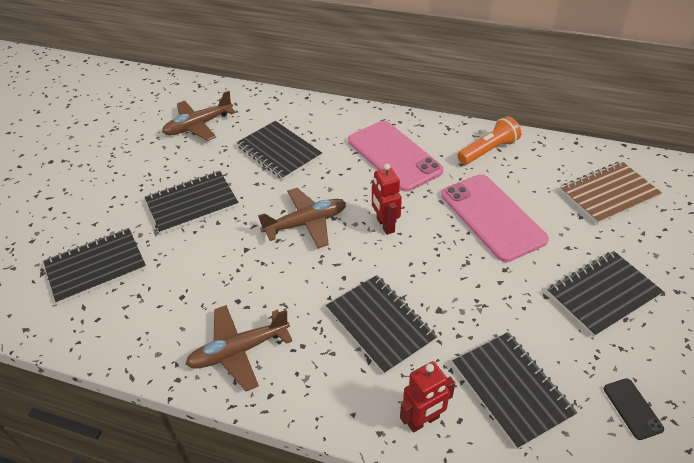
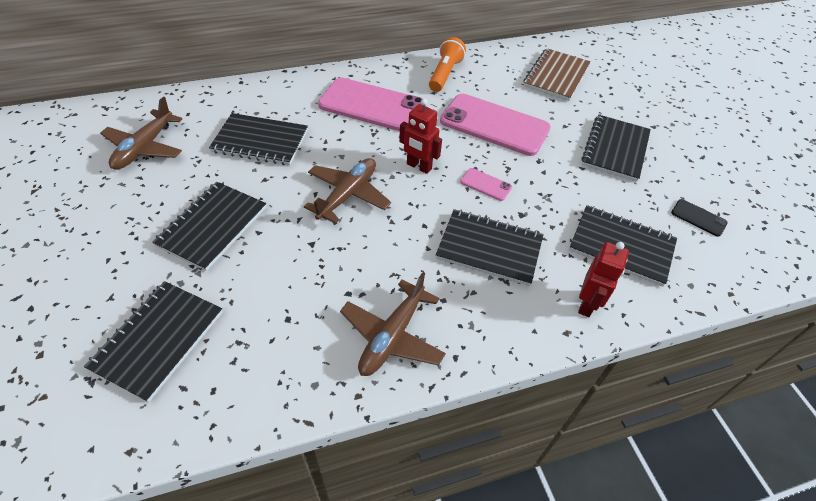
camera: 40 degrees left, 5 degrees up
none -> pink phone [460,168,512,201]

